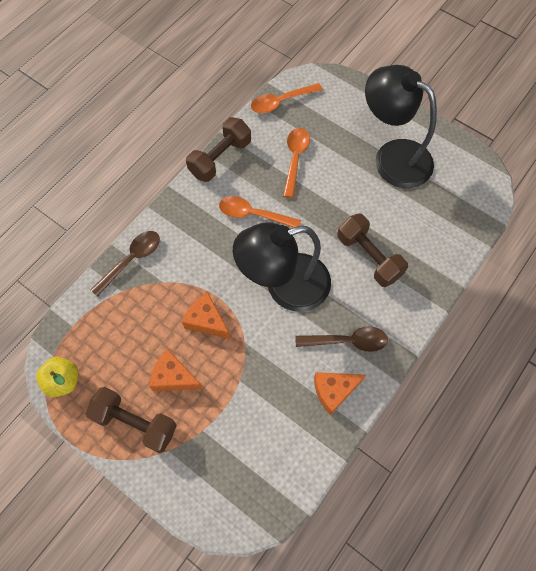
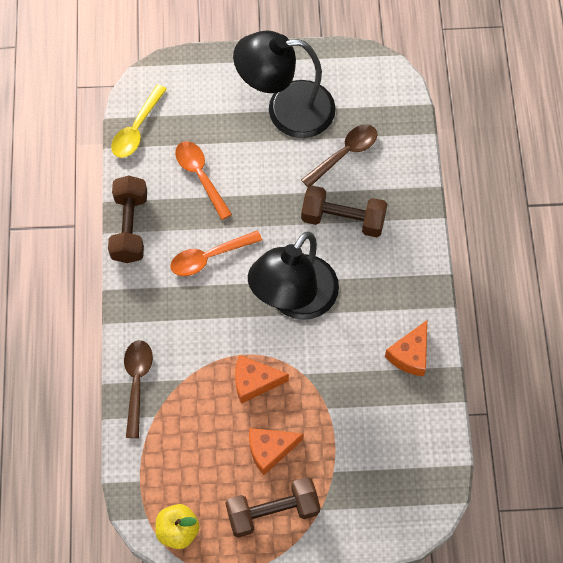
camera: 40 degrees left, 0 degrees up
orange spoon [251,83,323,113] -> yellow spoon [111,84,167,158]
brown spoon [295,326,388,352] -> brown spoon moved to [301,125,377,187]

